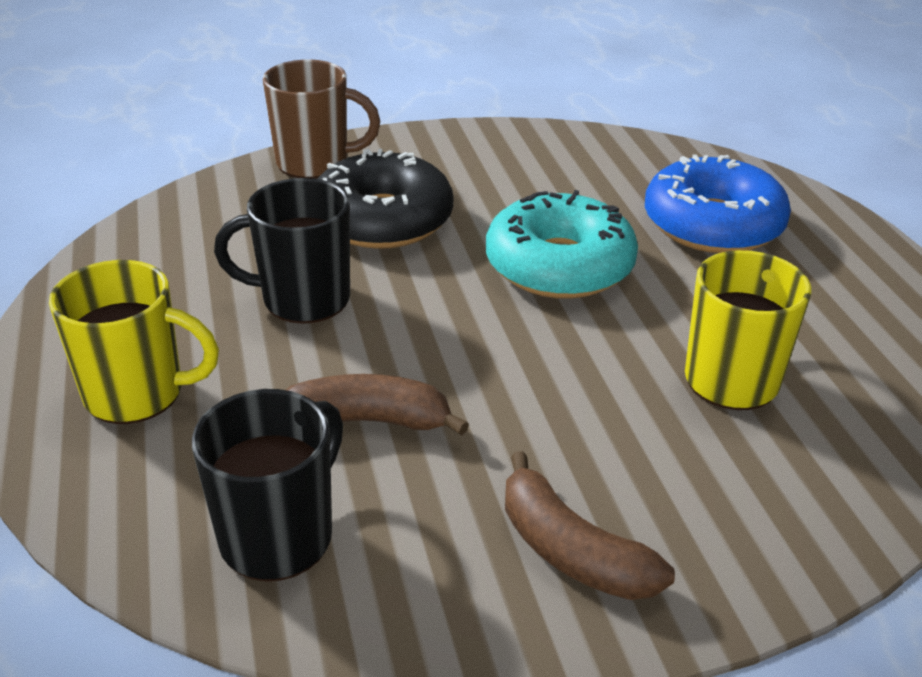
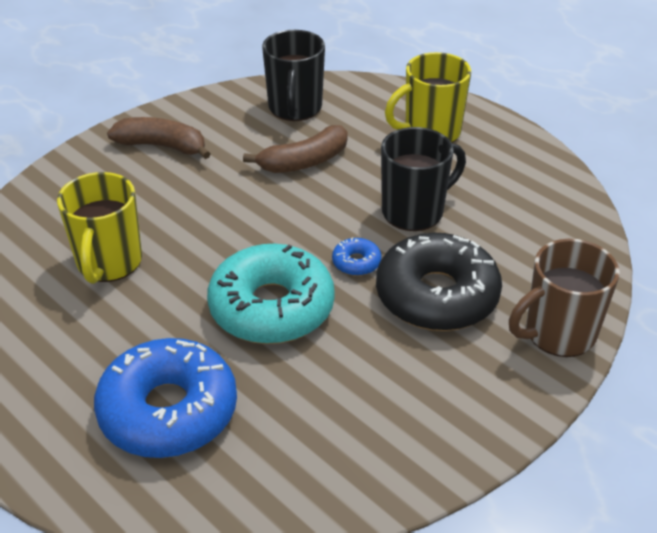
camera: 150 degrees right, 5 degrees up
none -> blue donut [332,237,382,276]

